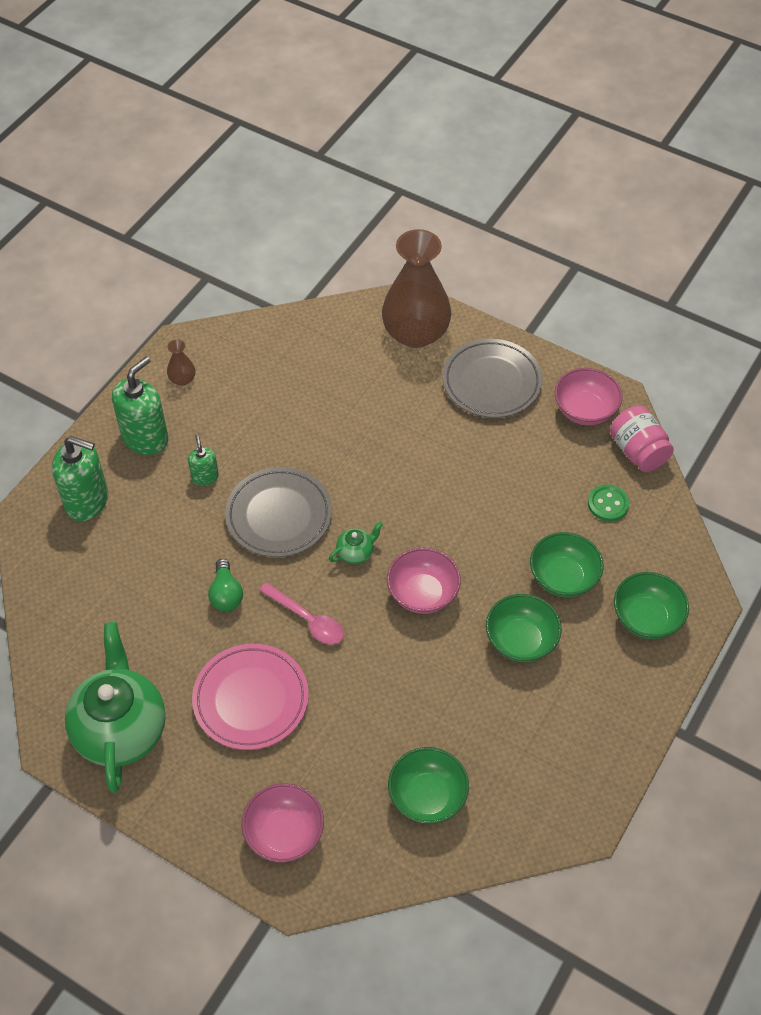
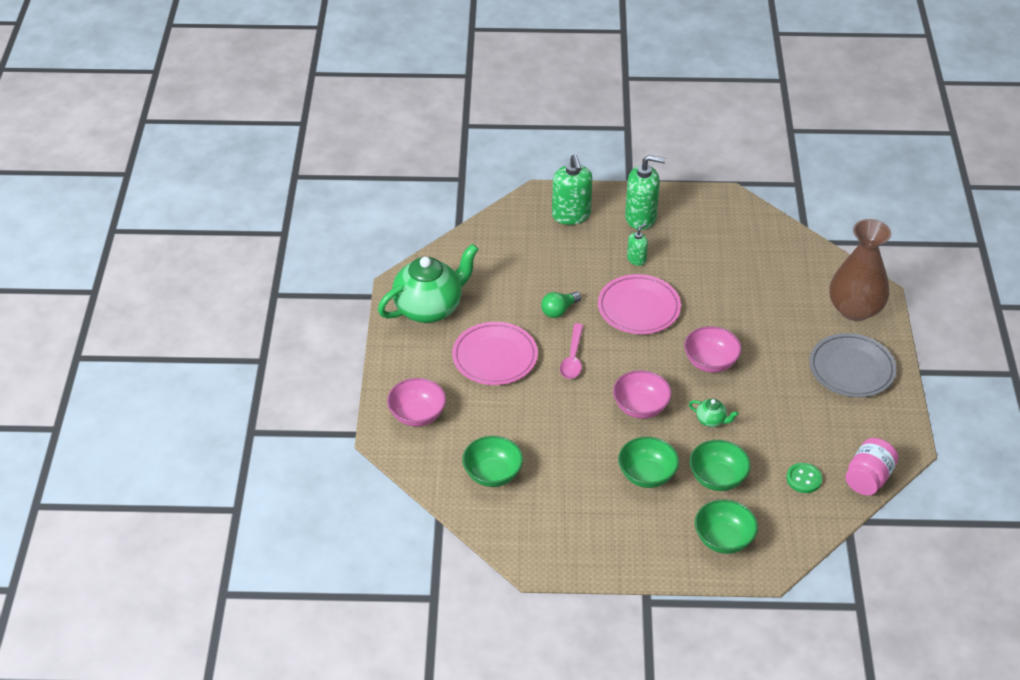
camera: 60 degrees right, 10 degrees down
brown vase [167,339,195,386] -> none
grey plate [225,467,332,557] -> pink plate [598,274,681,334]
green teapot [329,522,383,564] -> green teapot moved to [689,399,738,427]
pink bowl [554,368,623,425] -> pink bowl moved to [684,326,742,373]

